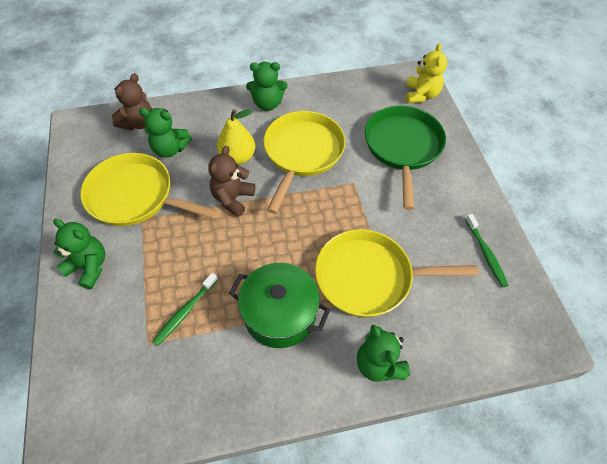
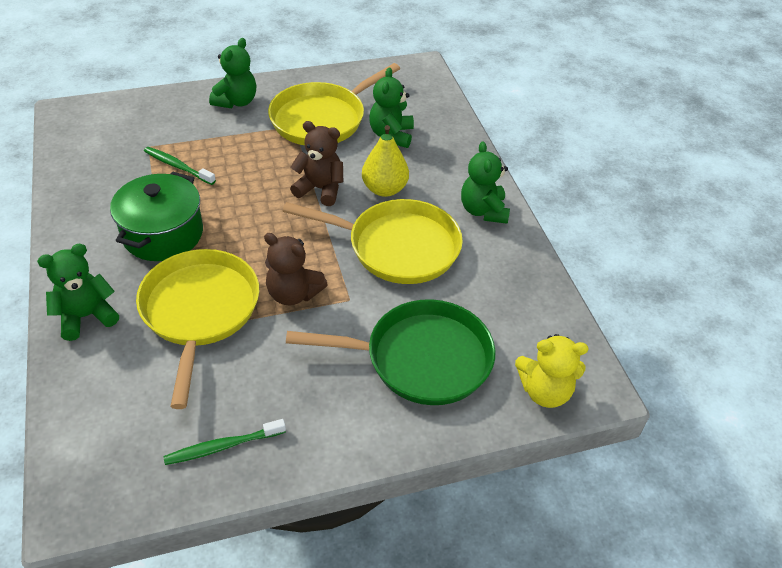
camera: 85 degrees right, 10 degrees down
yellow pan [80,153,218,226] -> yellow pan turned 150 degrees counterclockwise [268,63,400,145]
brown teddy bear [112,73,152,131] -> brown teddy bear moved to [264,233,328,305]

